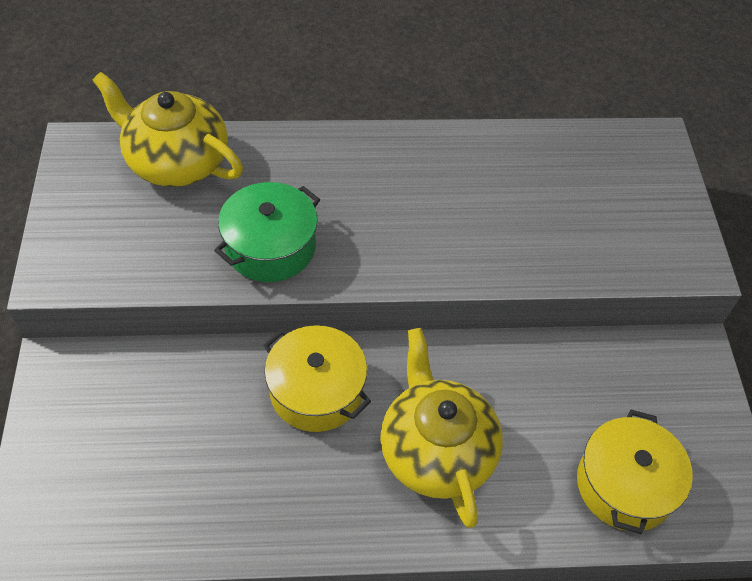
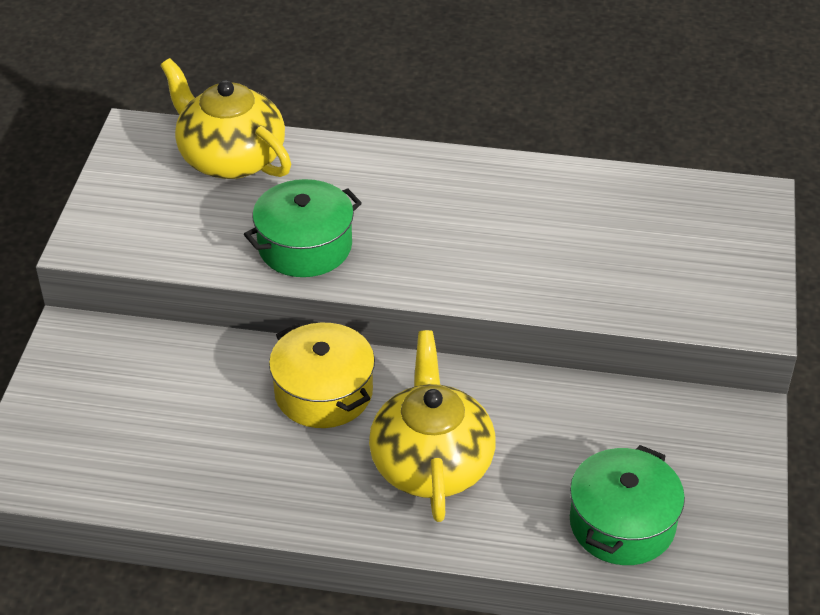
camera: 15 degrees right, 10 degrees down
yellow pot [577,410,693,534] -> green pot [570,445,685,565]

